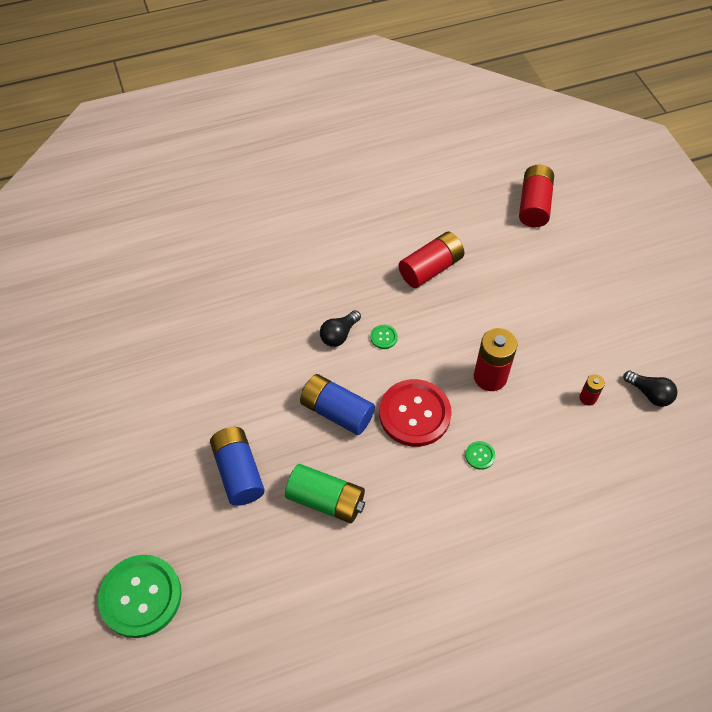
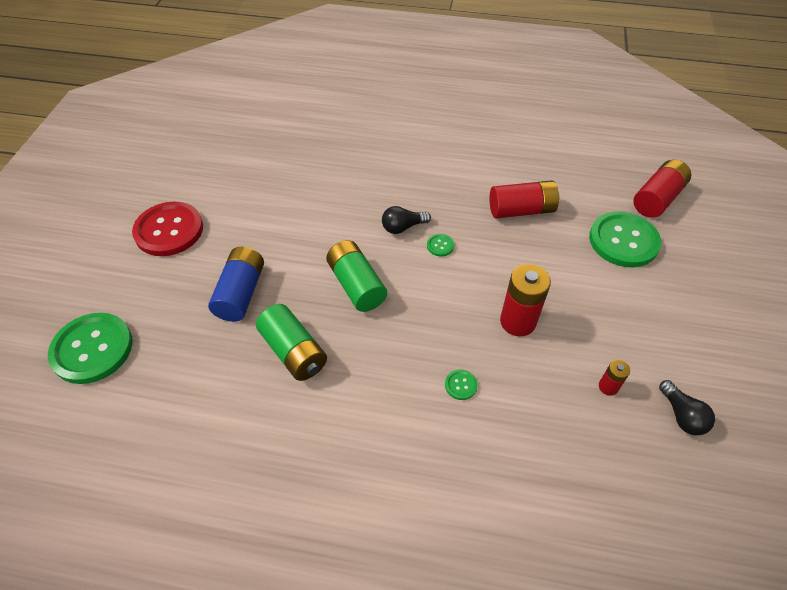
camera: 30 degrees right, 5 degrees down
blue battery [300,374,375,435] -> green battery [326,240,387,312]
red button [379,379,452,447] -> red button moved to [132,202,203,256]
none -> green button [589,211,661,267]

